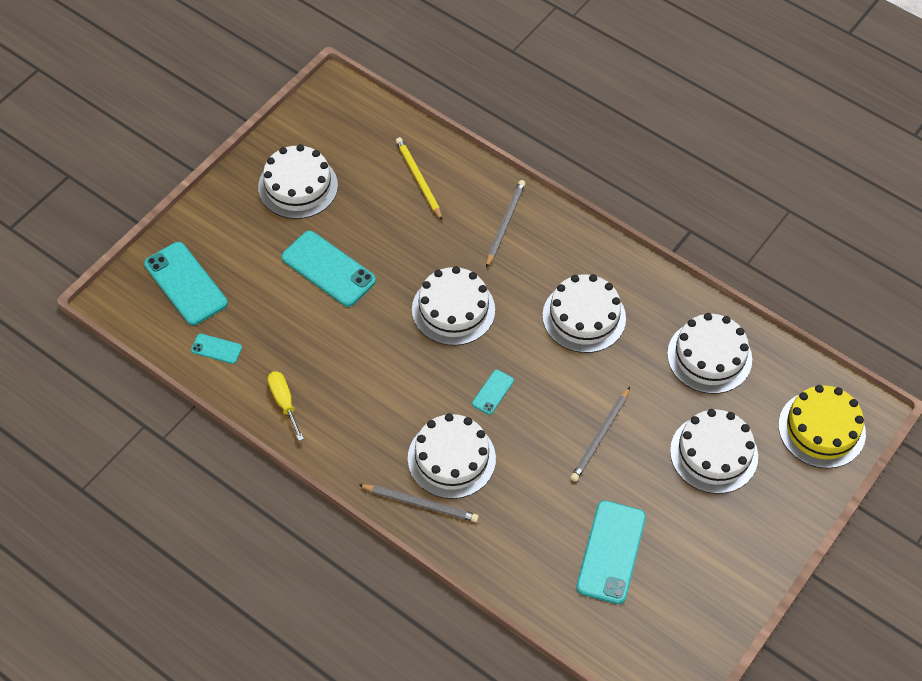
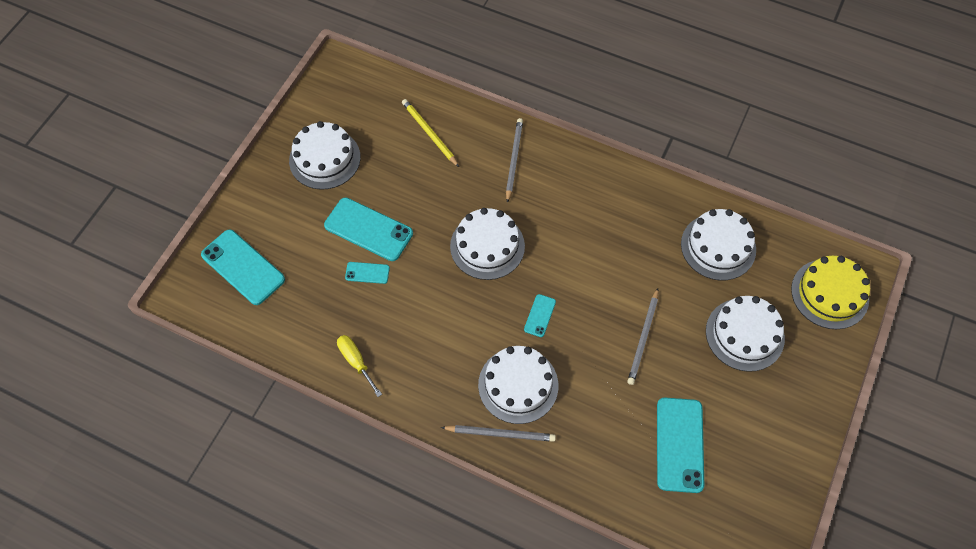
camera: 10 degrees left, 5 degrees up
turquoise phone [191,334,242,364] -> turquoise phone moved to [345,262,390,284]
white cake [542,274,626,353] -> none

